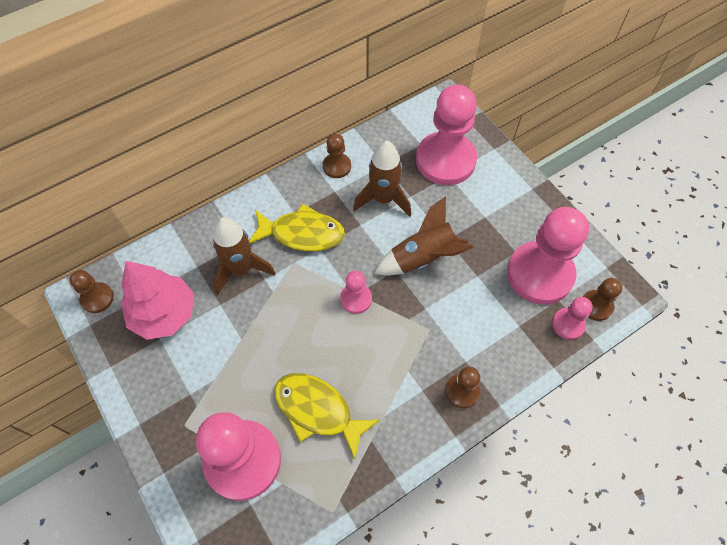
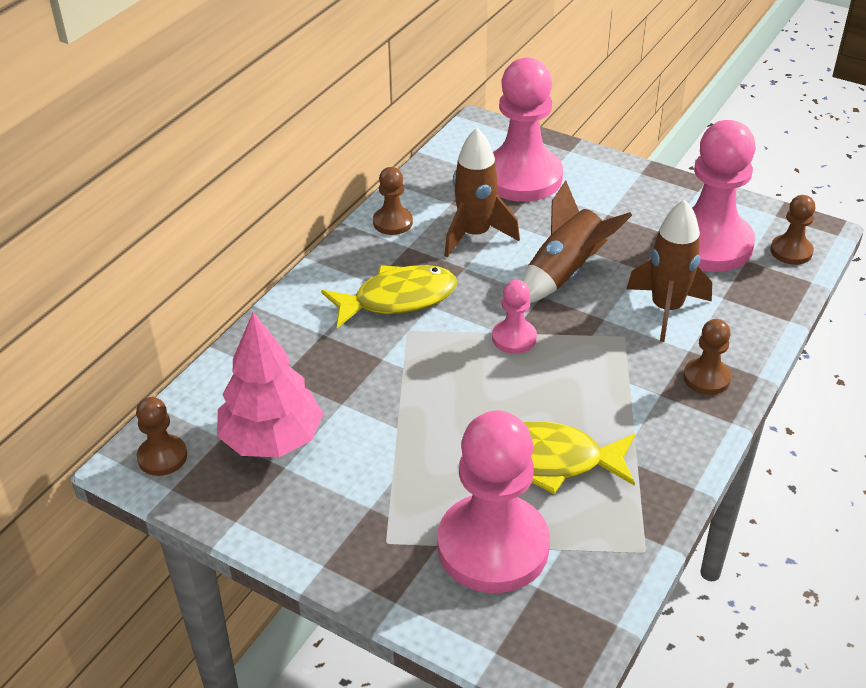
camera: 25 degrees left, 20 degrees down
brown rocket [213,217,276,295] -> brown rocket moved to [627,199,712,342]
pink pawn [552,297,593,340] -> none

